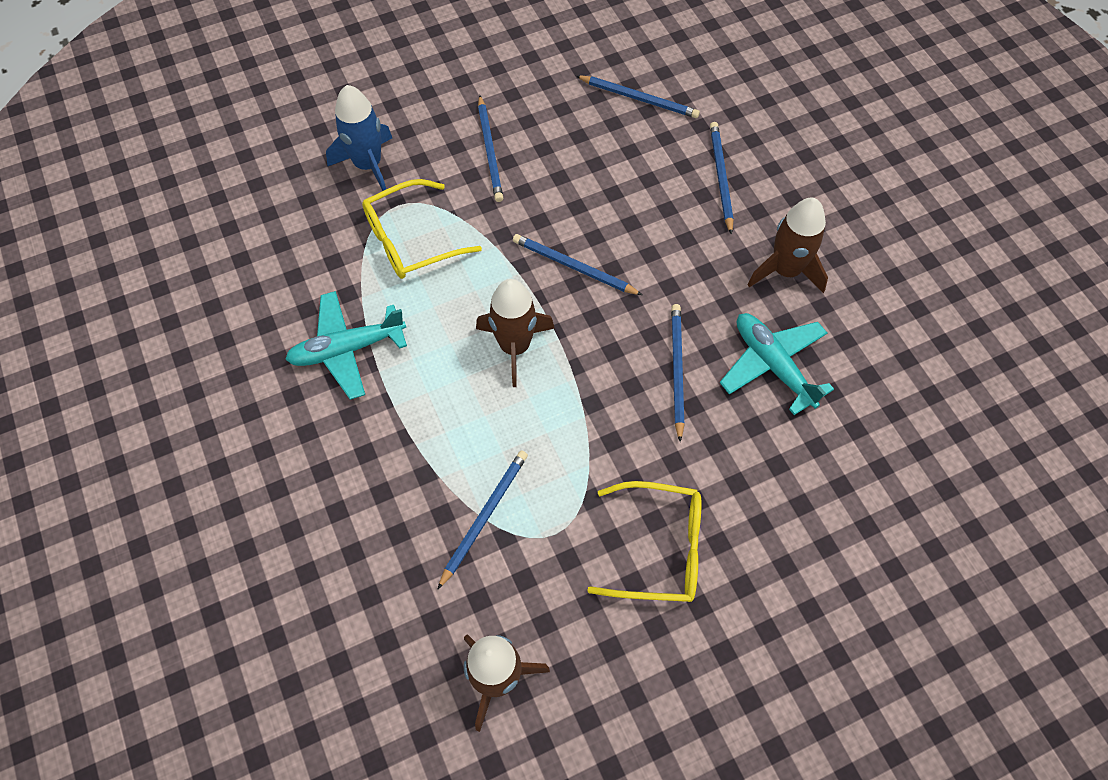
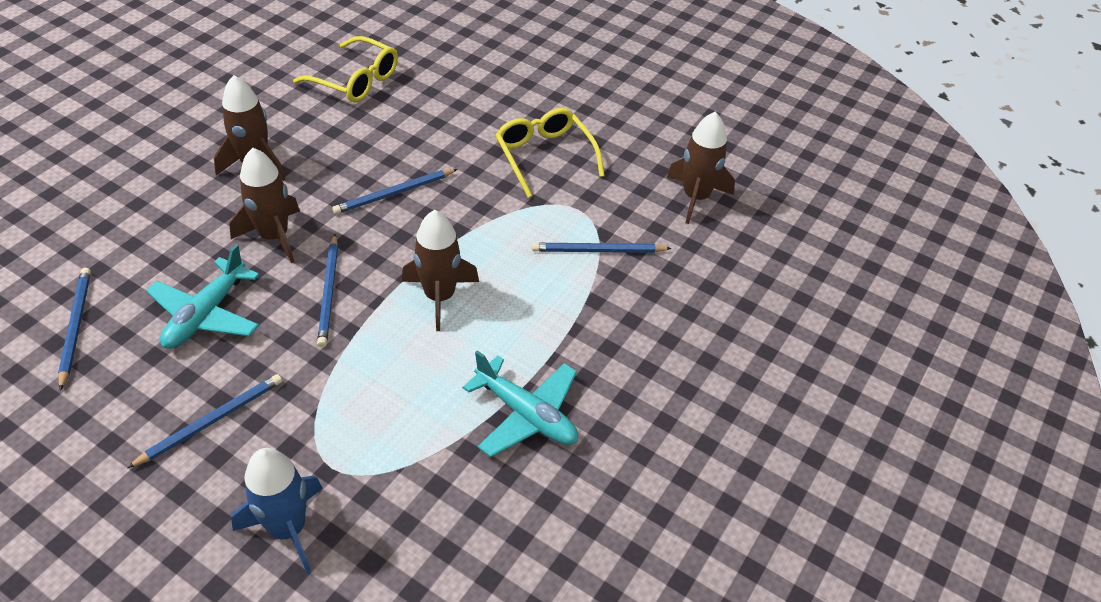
camera: 125 degrees left, 15 degrees down
yellow glasses [362,179,482,279] -> yellow glasses moved to [293,36,398,102]
blue pencil [710,122,734,235] -> none
turquoise plane [720,313,834,415] -> turquoise plane moved to [146,244,260,349]
none -> brown rocket [229,148,300,263]

